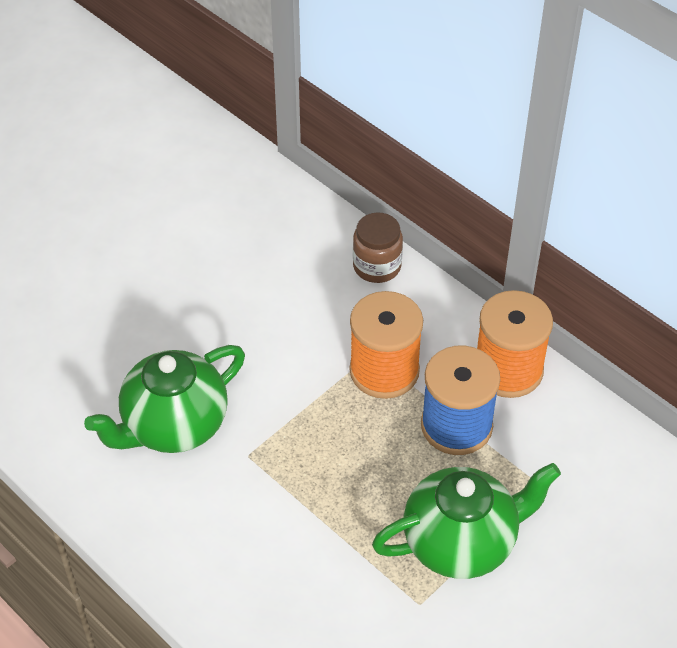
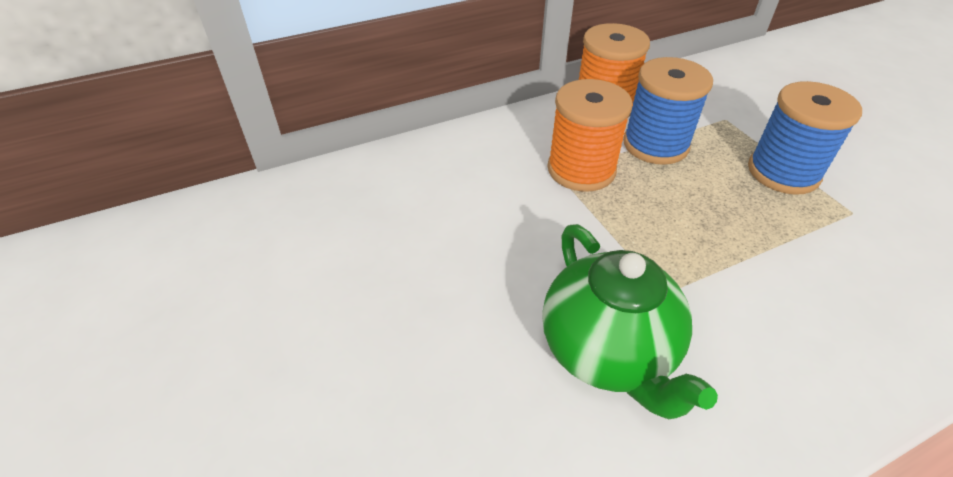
camera: 70 degrees left, 5 degrees down
brown jar [353,213,403,283] -> none
green teapot [372,463,561,579] -> blue spool [748,81,862,195]

